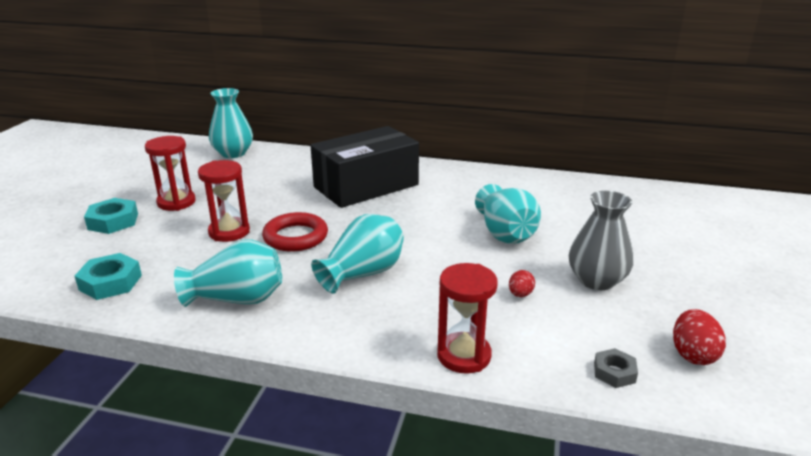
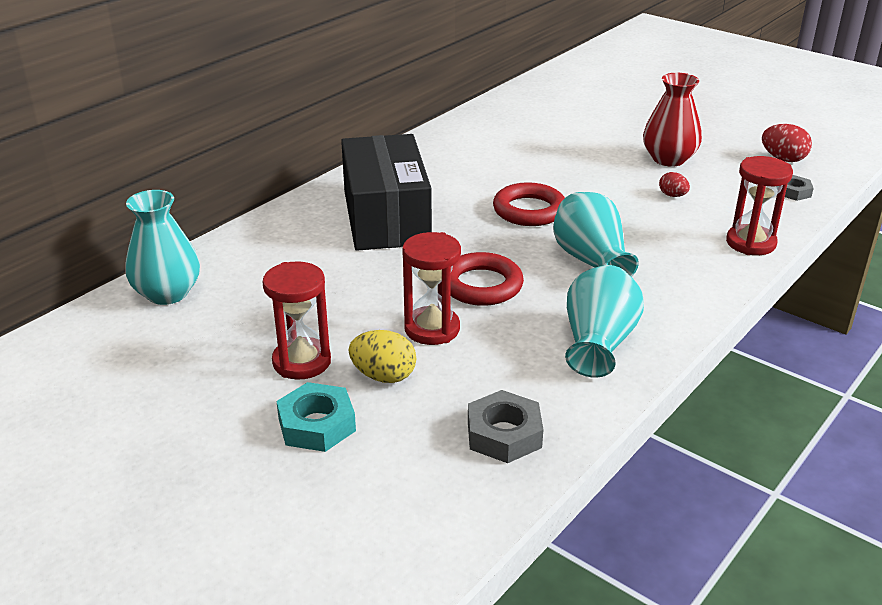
camera: 65 degrees left, 5 degrees up
turquoise nut [75,253,142,300] -> grey nut [468,390,543,463]
turquoise vase [475,184,541,244] -> none
grey vase [569,191,633,290] -> red vase [643,73,702,167]
none -> yellow egg [349,330,416,383]
none -> red ring [493,182,565,226]

